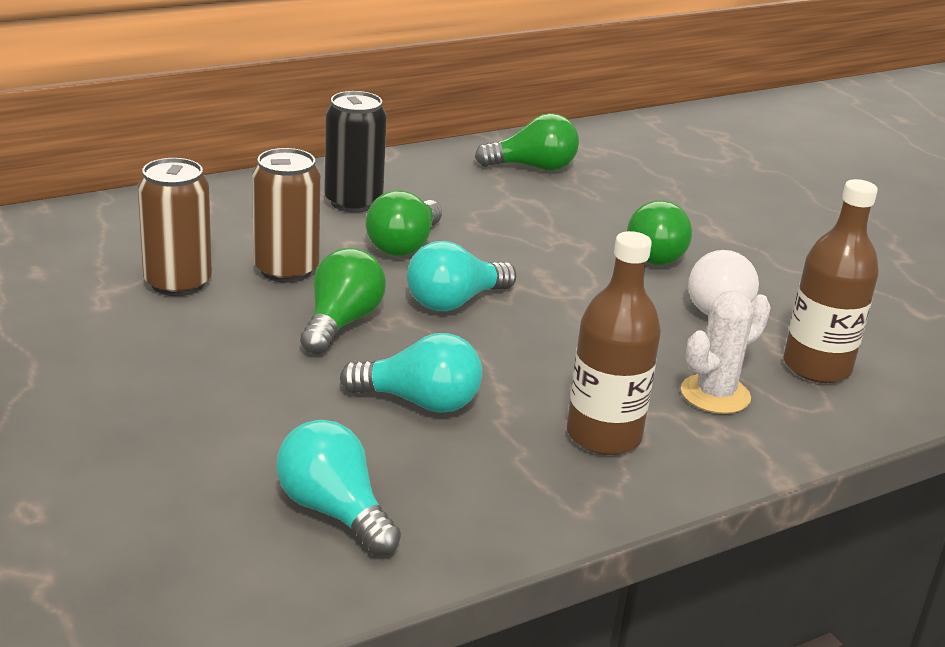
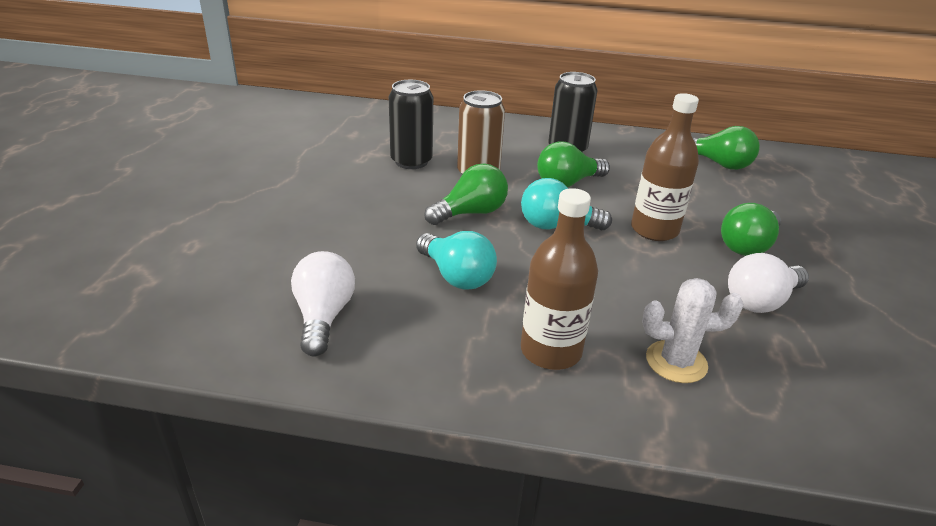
camera: 40 degrees right, 5 degrees up
brown can [138,158,212,296] -> black can [389,80,433,169]
turquoise light bulb [276,420,401,556] -> white light bulb [291,251,355,357]
brown bottle [783,179,879,383] -> brown bottle moved to [631,93,699,241]

